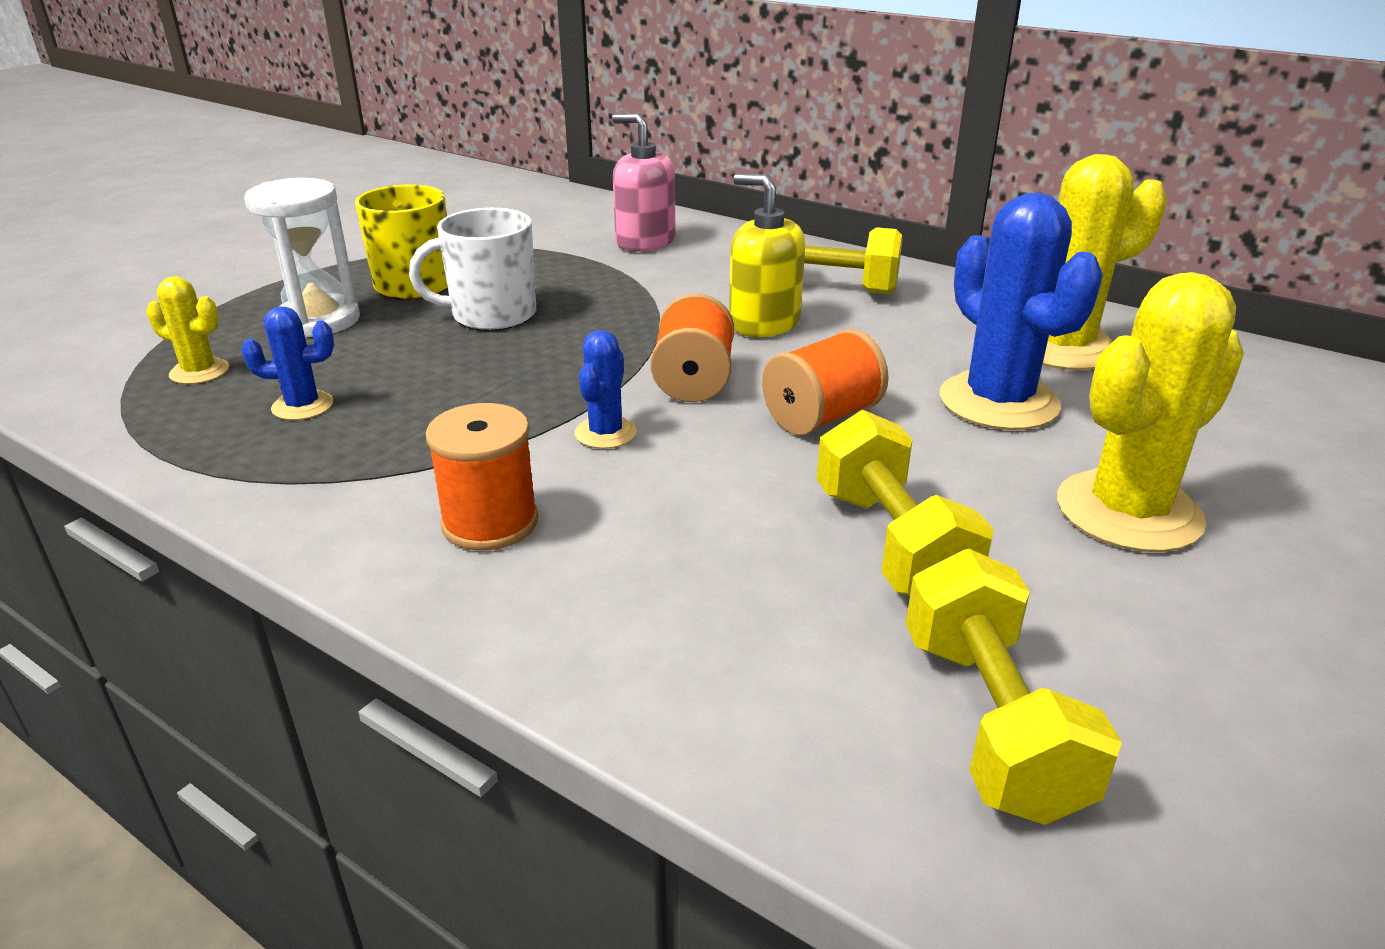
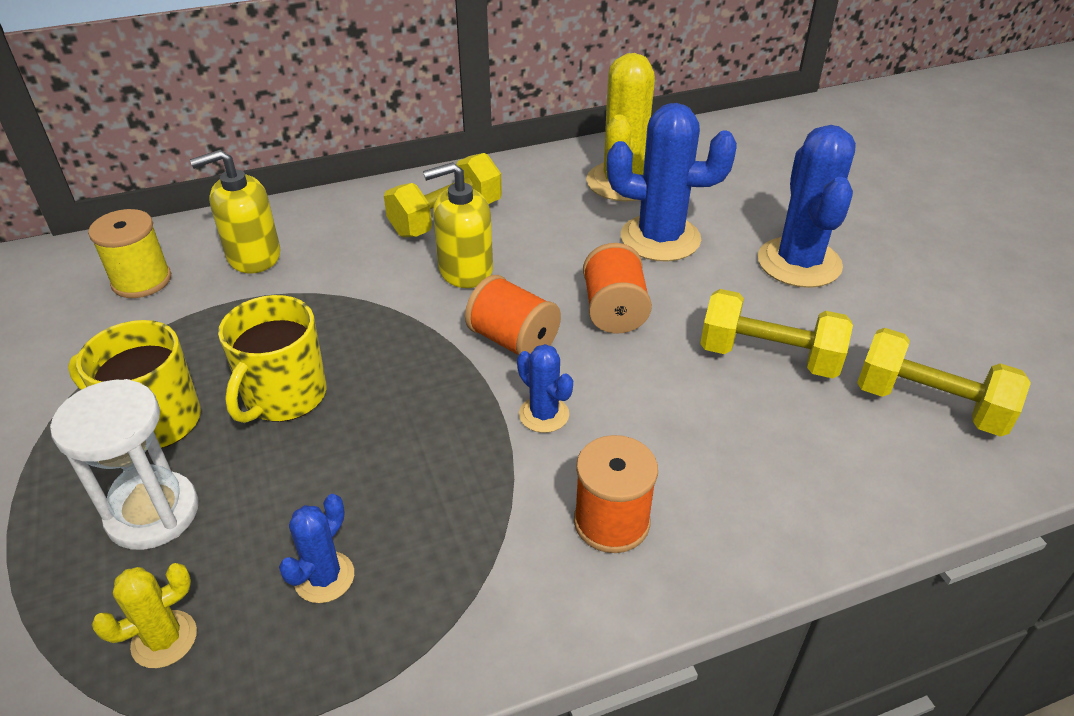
camera: 55 degrees left, 10 degrees up
white mug [409,208,536,331] -> yellow mug [218,295,326,423]
pink soap dispenser [612,113,676,252] -> yellow soap dispenser [190,150,281,273]
yellow cactus [1057,272,1244,552] -> blue cactus [758,125,856,288]
none -> yellow spool [88,209,171,298]

